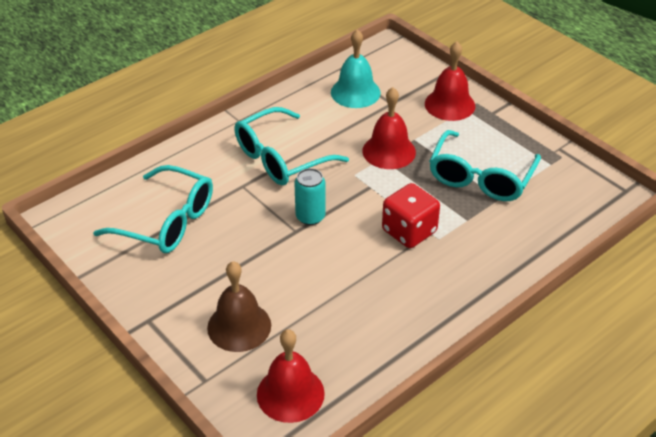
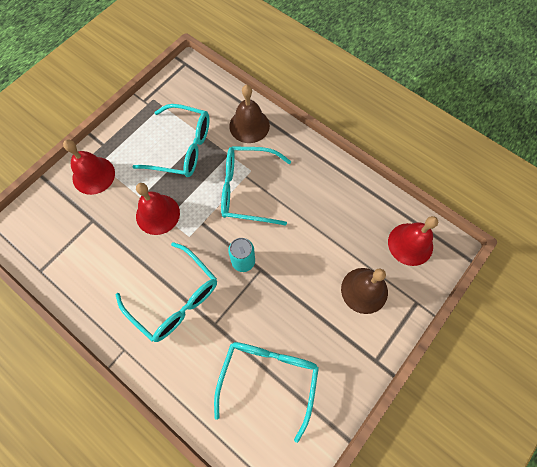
camera: 100 degrees left, 25 degrees up
turquoise bell [331,29,381,108] -> none
red dice [382,183,440,248] -> turquoise glasses [221,146,291,226]
none -> brown bell [229,85,270,143]

